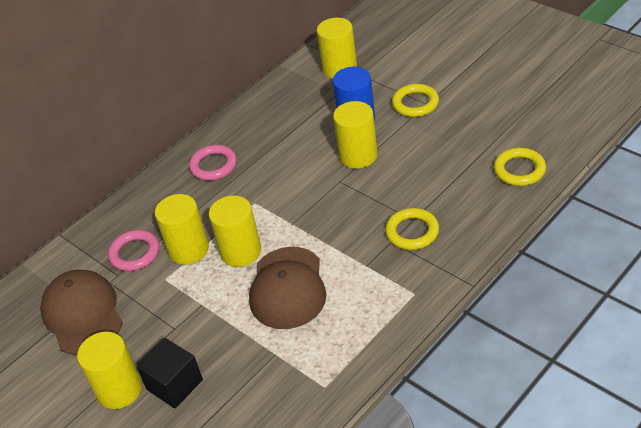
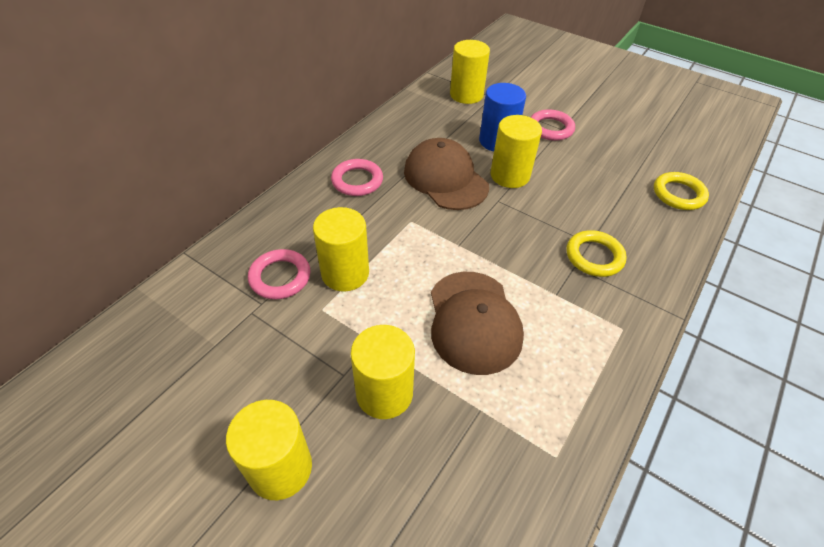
camera: 15 degrees left, 5 degrees up
brown cap [40,270,123,355] -> brown cap moved to [404,138,489,210]
black cube [136,338,203,408] -> none
yellow cylinder [209,196,261,267] -> yellow cylinder moved to [350,325,415,419]
yellow ring [392,84,439,117] -> pink ring [531,109,575,141]

